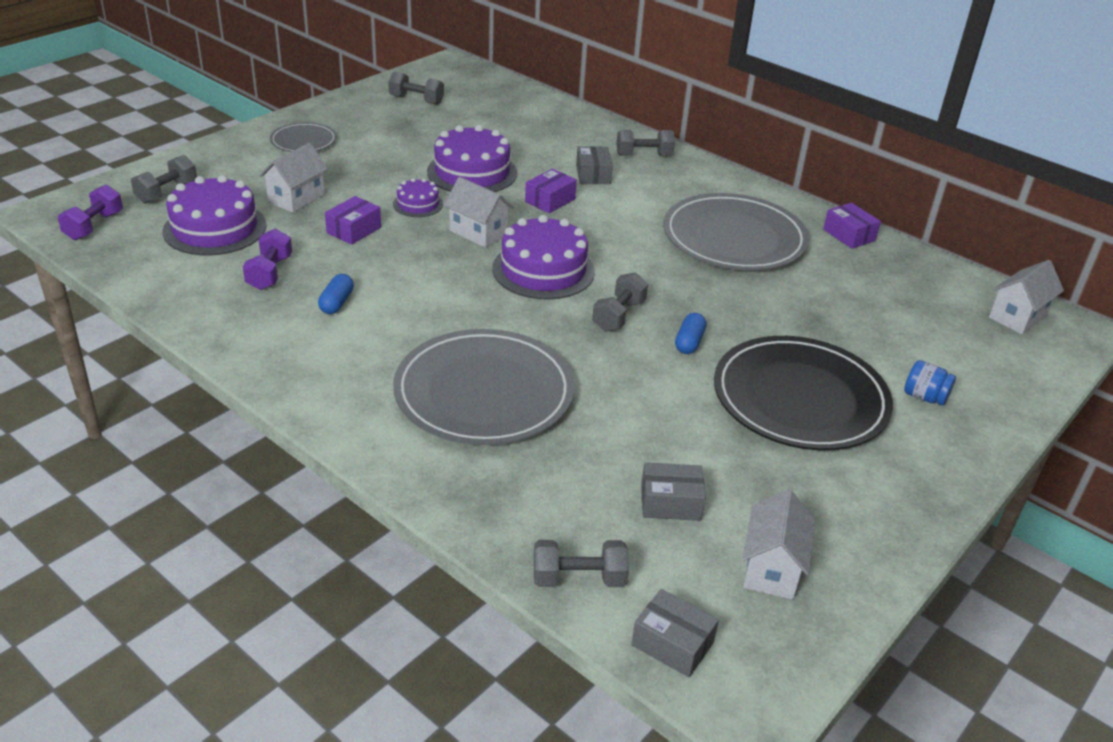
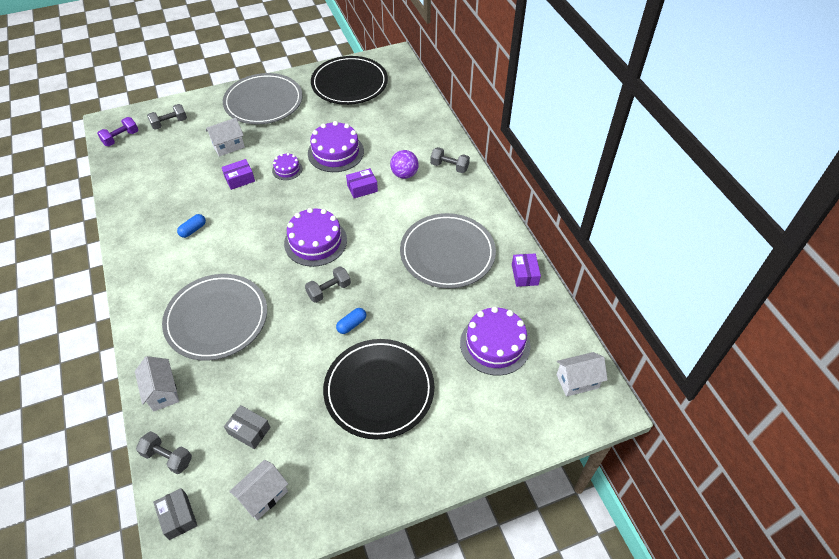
camera: 30 degrees right, 15 degrees up
purple cake [163,175,267,255] -> purple cake moved to [460,307,531,376]
purple dumbbell [243,229,292,290] -> none
grey plate [270,122,337,152] -> grey plate [223,73,303,124], size x2.00
grey dumbbell [388,71,444,105] -> black plate [311,56,388,105]
white house [444,177,514,248] -> white house moved to [135,356,179,412]
grey box [576,146,613,184] -> purple ball [390,150,419,179]
blue jar [904,360,956,406] -> none

